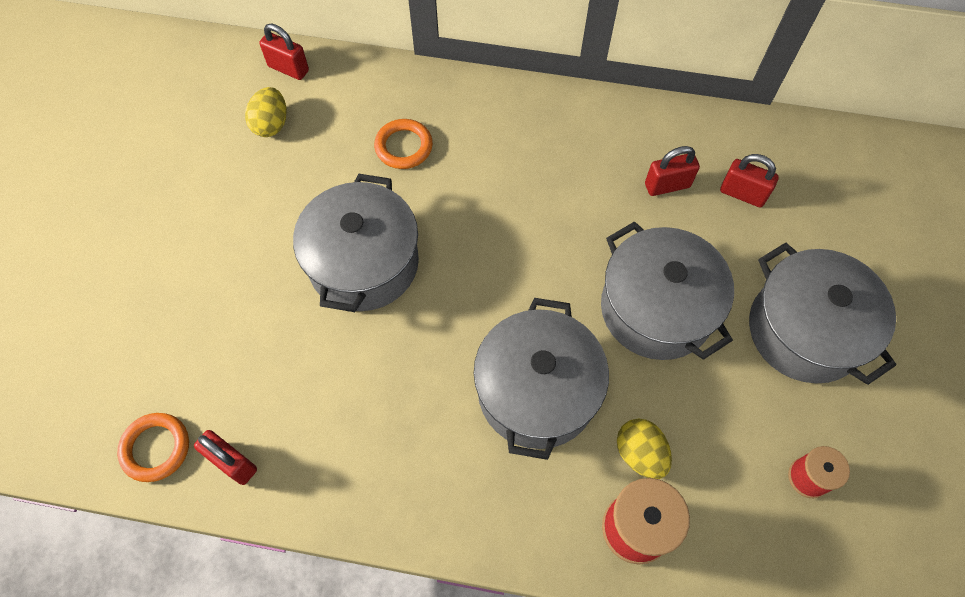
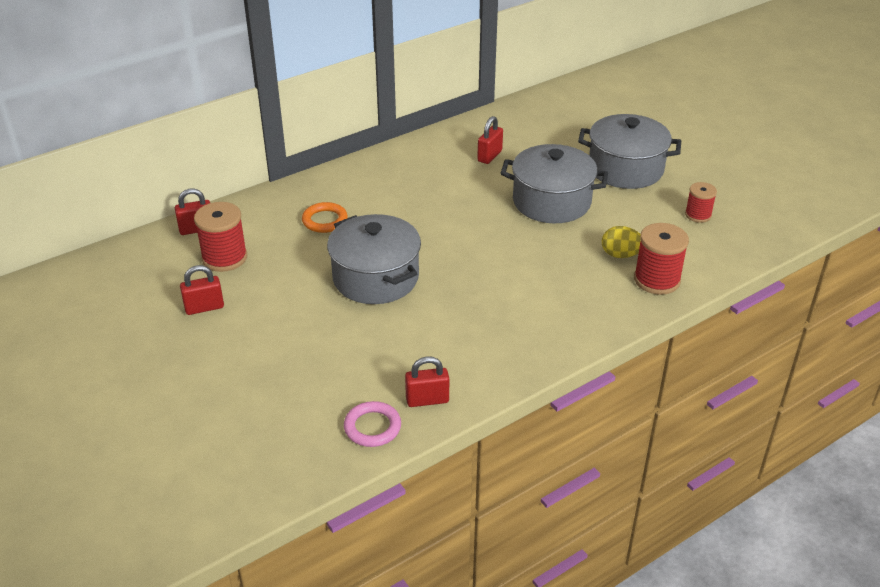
camera: 45 degrees left, 25 degrees down
orange ring [117,413,189,482] -> pink ring [344,401,401,447]
yellow egg [245,87,287,137] -> red spool [194,202,247,272]
grey pot [474,298,609,460] -> none
red padlock [720,154,779,208] -> red padlock moved to [180,265,224,315]

